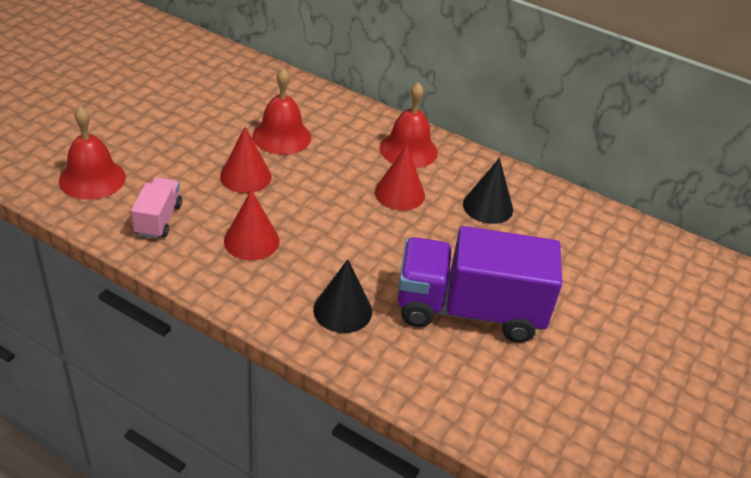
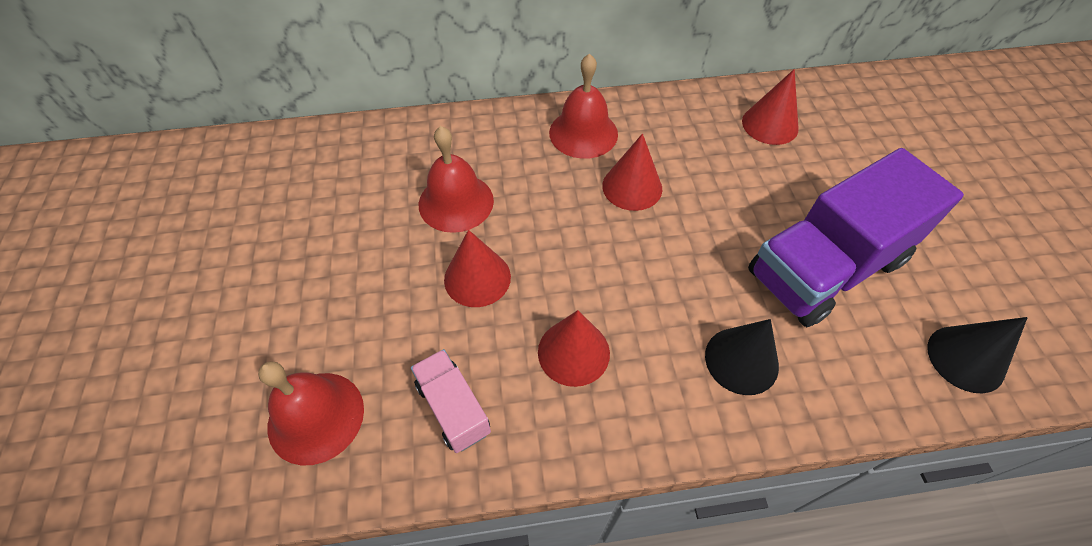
camera: 35 degrees left, 15 degrees up
black cone [463,158,513,224] -> black cone moved to [927,317,1028,393]
none -> red cone [742,69,799,145]

